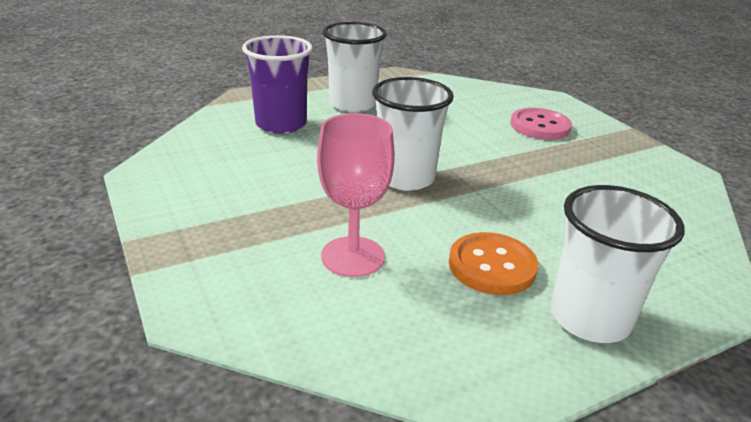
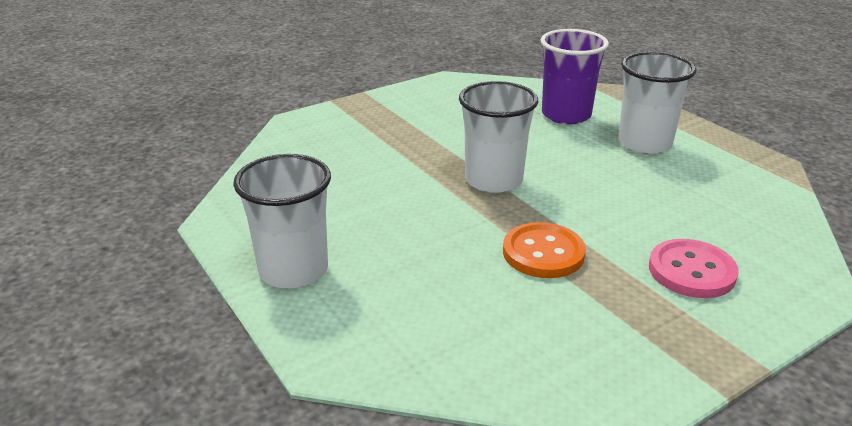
camera: 85 degrees right, 0 degrees up
pink goblet [317,113,395,277] -> none
orange button [449,232,538,295] -> orange button moved to [503,222,586,278]

